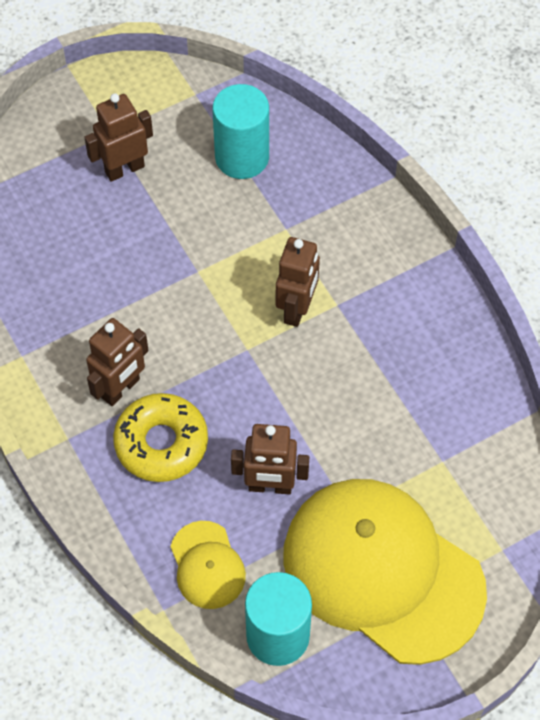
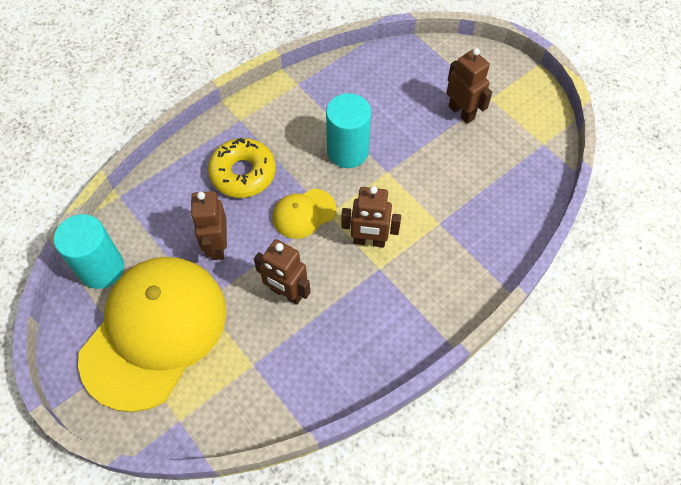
camera: 80 degrees right, 0 degrees up
brown robot [86,318,149,406] -> brown robot moved to [254,239,310,305]
yellow cap [170,521,246,609] -> yellow cap moved to [272,189,336,239]
turquoise cylinder [212,84,269,179] -> turquoise cylinder moved to [326,93,371,168]

